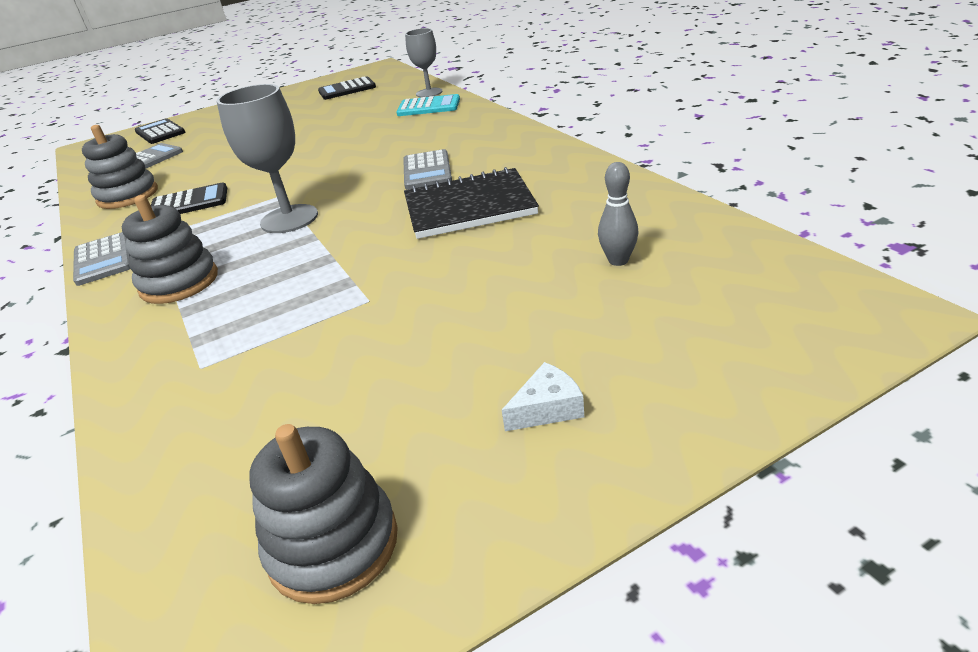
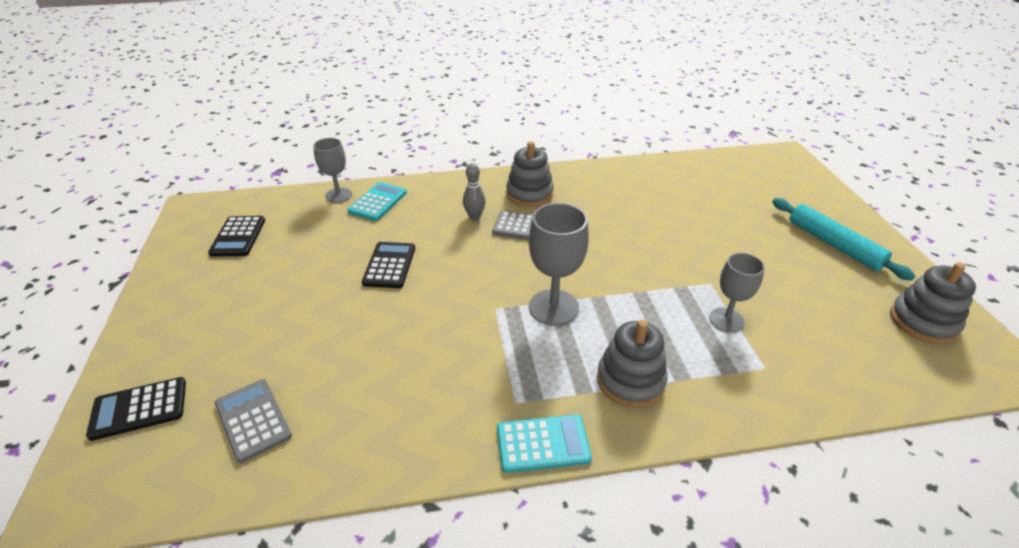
camera: 75 degrees left, 5 degrees up
grey calculator [73,232,130,286] -> turquoise calculator [497,414,592,473]
grey stacking toy [82,125,158,209] -> grey stacking toy moved to [506,141,554,207]
black calculator [151,182,227,214] -> black calculator moved to [362,242,415,288]
black notebook [404,167,539,239] -> none
white cheese [502,362,584,431] -> turquoise rolling pin [773,198,915,281]
grey bowling pin [598,162,639,266] -> grey bowling pin moved to [463,163,486,220]
none -> grey goblet [709,253,765,333]

